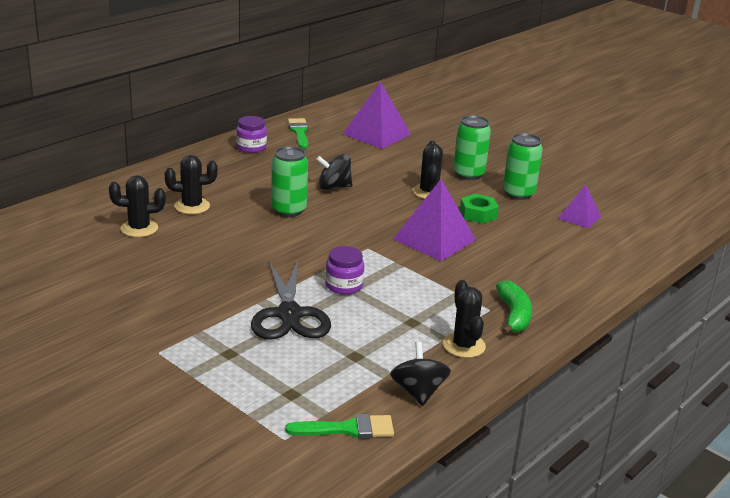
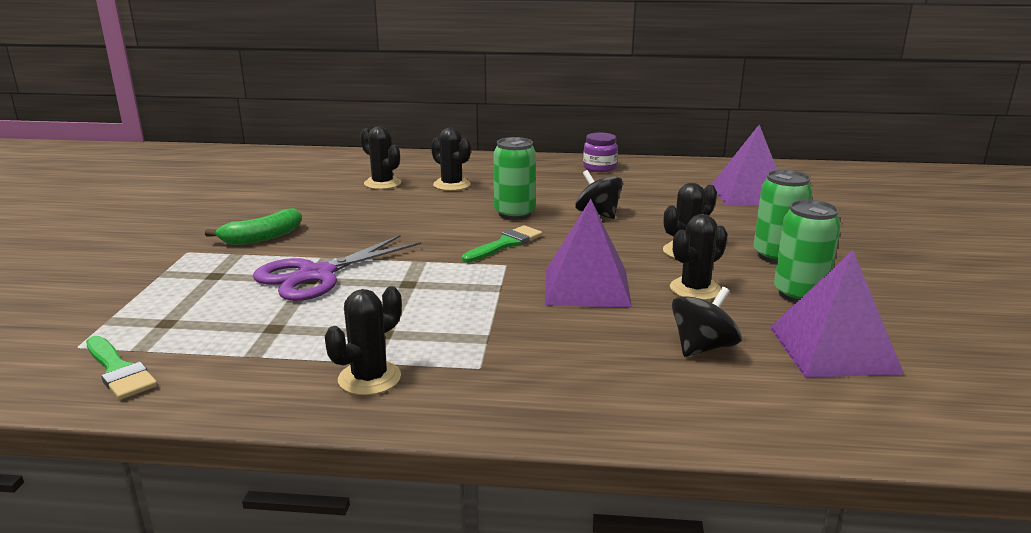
camera: 55 degrees right, 5 degrees down
black scissors [251,260,331,339] -> purple scissors [253,235,421,301]
green brush [288,118,308,149] -> green brush moved to [462,225,542,263]
purple jar [325,246,364,294] -> none
black spinning top [390,342,451,406] -> black spinning top moved to [672,287,741,357]
green nut [460,194,499,224] -> black cactus [670,214,728,300]
green banana [496,280,532,335] -> green banana moved to [205,208,302,245]
purple pyramid [558,184,601,229] -> purple pyramid [770,250,904,378], size x1.72

